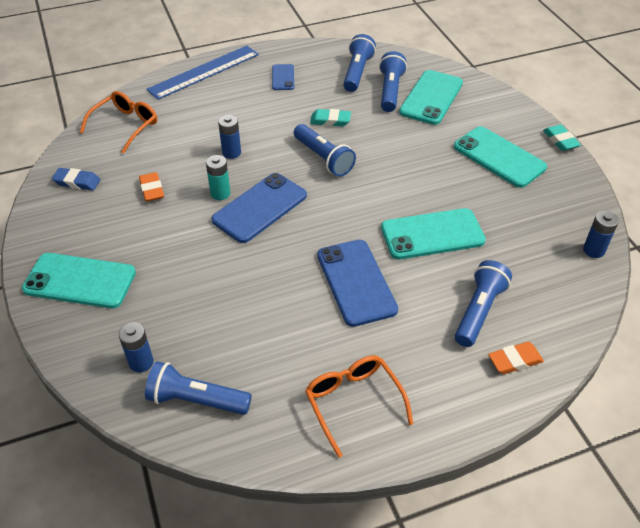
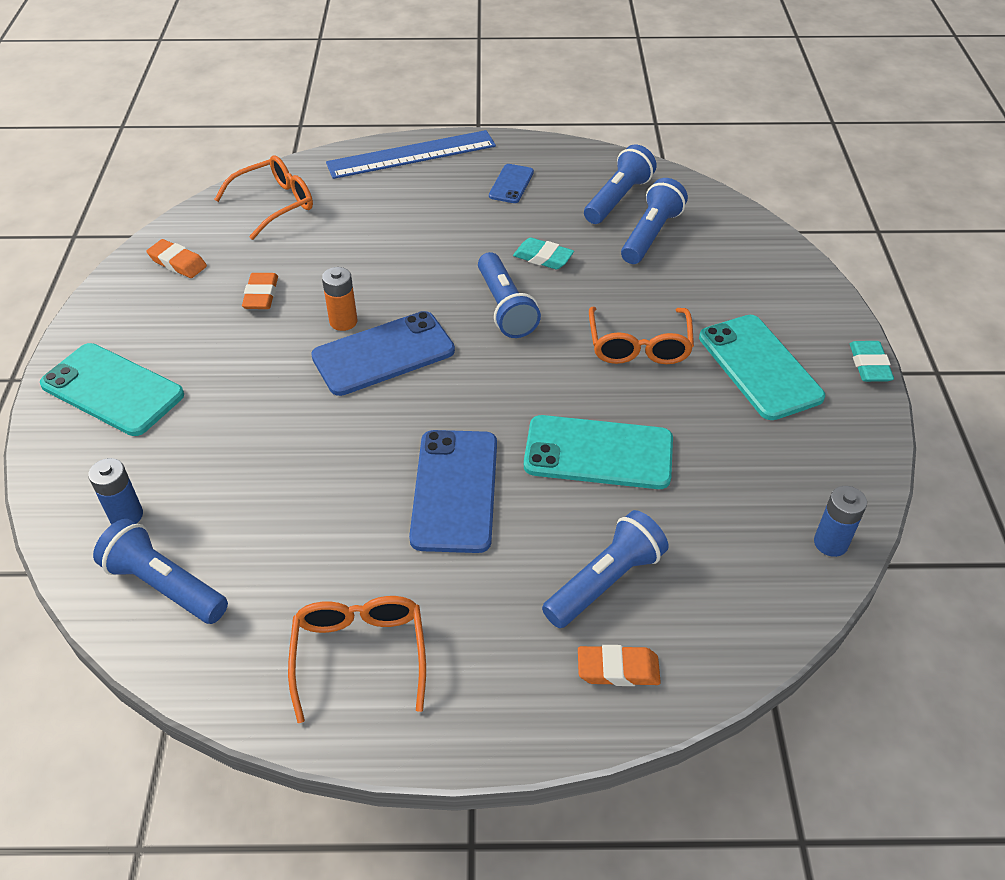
camera: 20 degrees right, 0 degrees up
blue eraser [52,168,100,190] -> orange eraser [146,239,207,278]
turquoise battery [206,155,231,200] -> orange battery [322,267,357,331]
blue battery [218,115,241,159] -> none
turquoise phone [399,70,463,125] -> none
none -> orange glasses [589,307,694,364]

